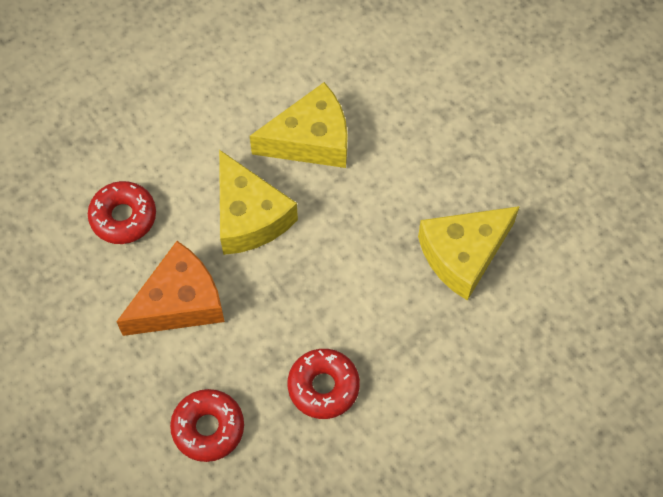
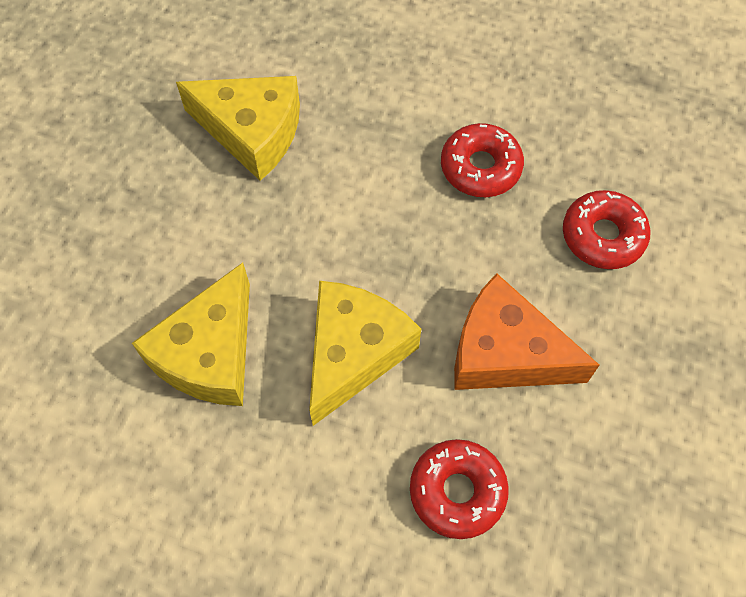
camera: 125 degrees left, 0 degrees up
yellow cheese [250,82,348,168] -> yellow cheese turned 105 degrees counterclockwise [132,263,250,406]

